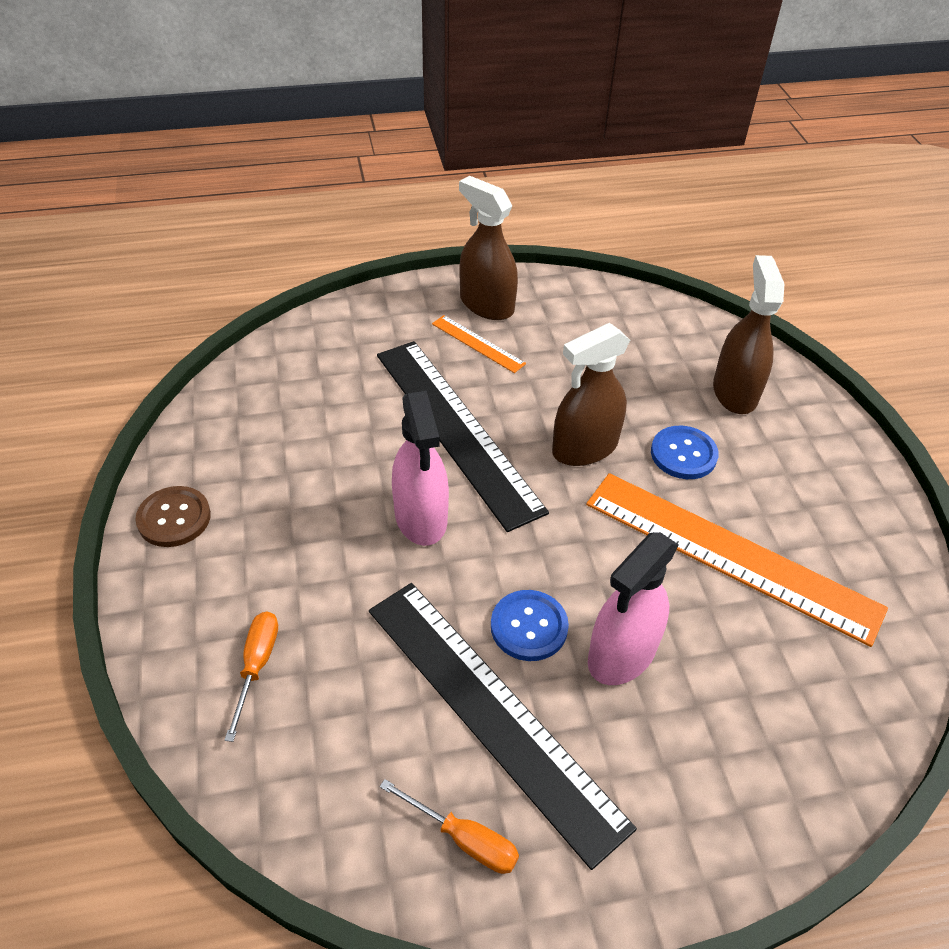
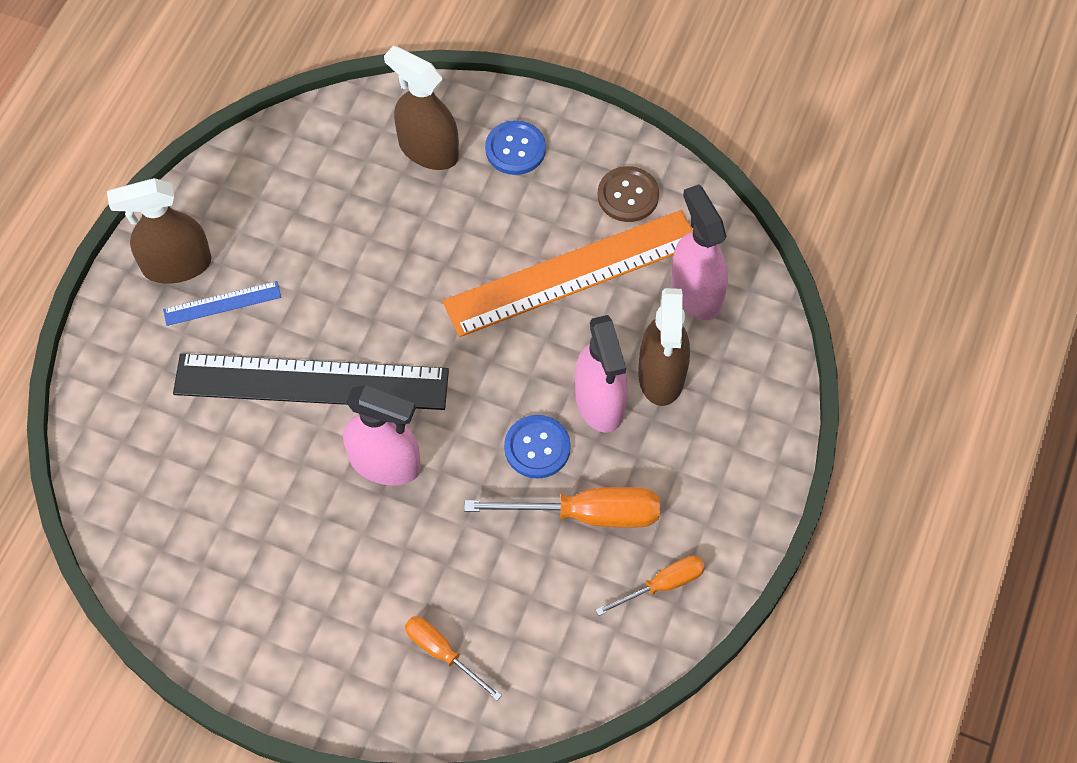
camera: 55 degrees left, 15 degrees up
brown button [135,486,211,547] -> brown button moved to [598,166,659,222]
black ruler [369,583,637,870] -> orange screwdriver [464,487,660,528]
orange ruler [432,315,526,373] -> blue ruler [163,281,281,326]
brown spray bottle [552,323,630,466] -> brown spray bottle moved to [638,288,690,406]
blue button [651,426,719,479] -> blue button moved to [485,120,546,175]
none -> pink spray bottle [671,184,728,320]

